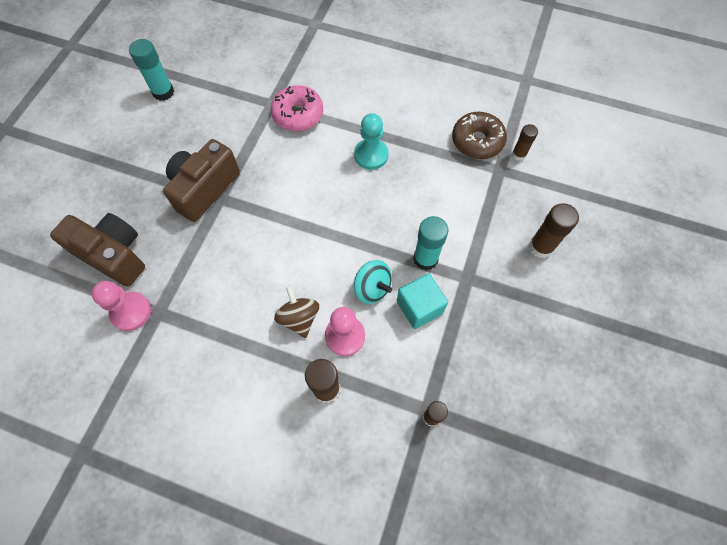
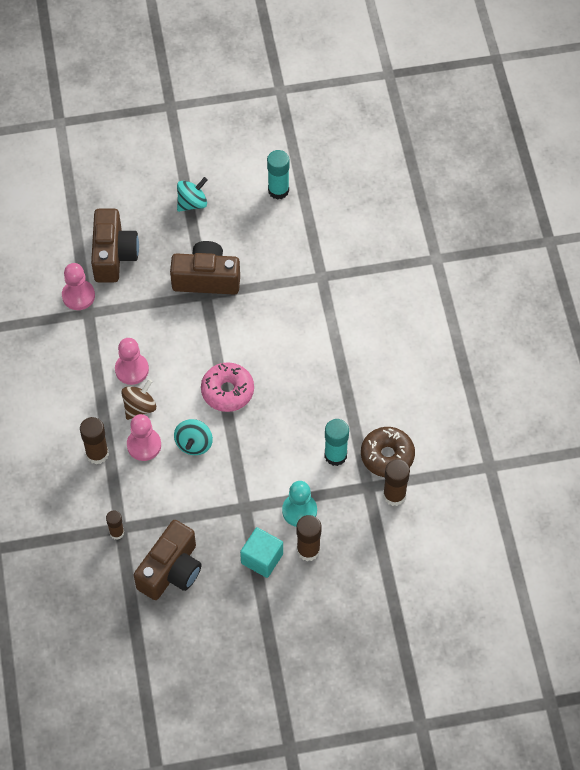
camera: 60 degrees right, 5 degrees down
pink donut [271,85,323,131] -> pink donut moved to [201,362,254,412]
turquoise pawn [354,113,389,170] -> turquoise pawn moved to [282,481,317,527]
turquoise cube [397,273,448,329] -> turquoise cube moved to [240,527,283,578]
turquoise glue stick [413,216,449,270] -> turquoise glue stick moved to [324,419,349,466]
brown glue stick [512,124,538,161] -> brown glue stick [383,459,410,506], size x1.58
none -> pink pawn [115,338,149,385]
none -> brown camera [134,520,202,600]
none -> turquoise spinning top [177,177,207,212]

